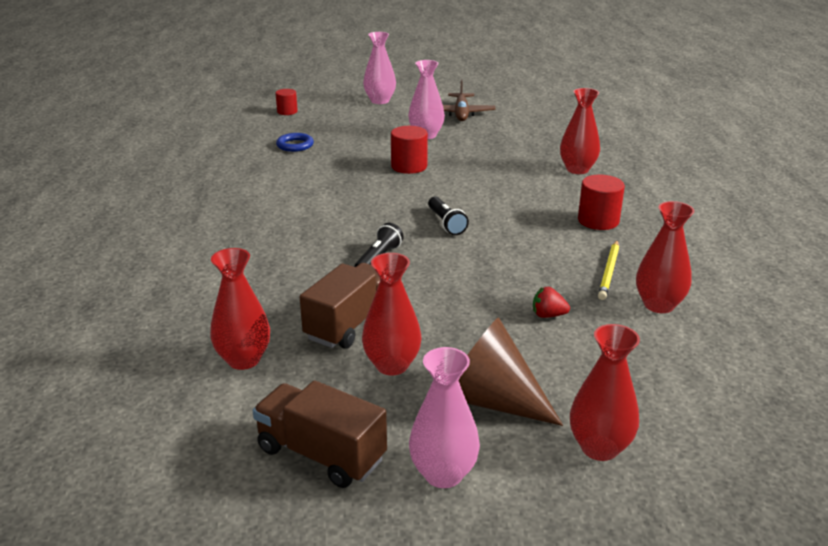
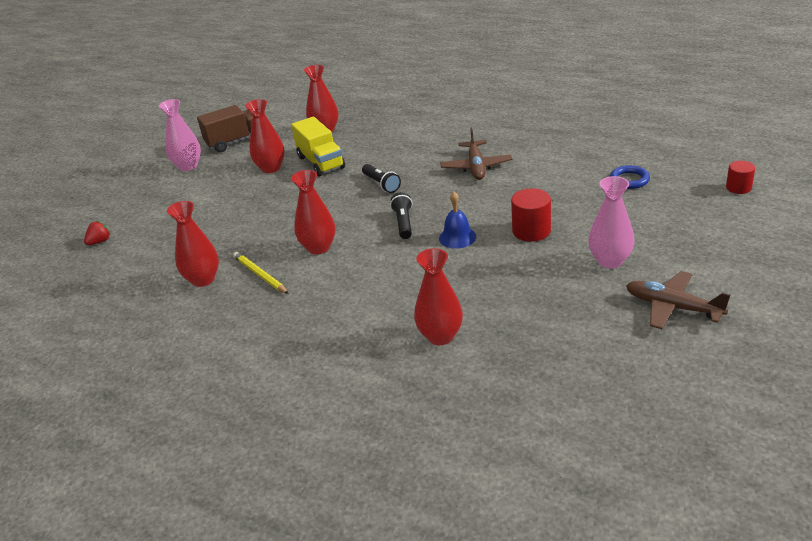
camera: 125 degrees right, 5 degrees up
brown truck [300,263,380,349] -> yellow truck [291,117,345,177]
pink vase [363,32,396,104] -> none
black flashlight [428,196,469,235] -> black flashlight turned 75 degrees clockwise [390,192,413,239]
brown cone [459,317,563,426] -> none
red strawberry [533,287,570,318] -> red strawberry moved to [84,221,110,245]
red vase [570,324,640,461] -> red vase moved to [291,170,335,254]
red cylinder [578,175,625,230] -> none
none -> blue bell [439,192,476,248]
none -> brown plane [440,127,512,180]

